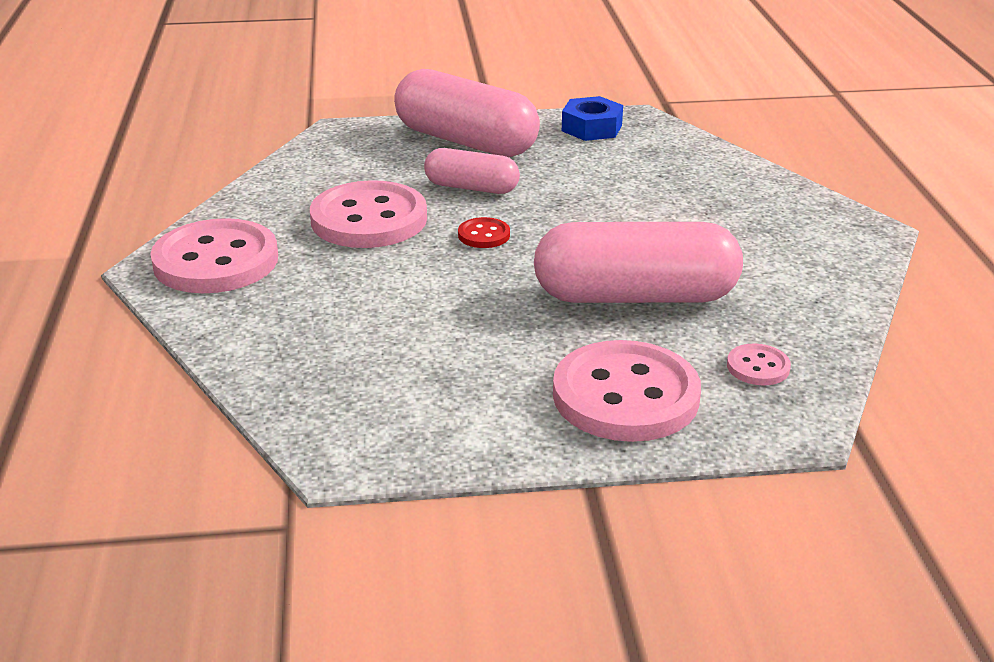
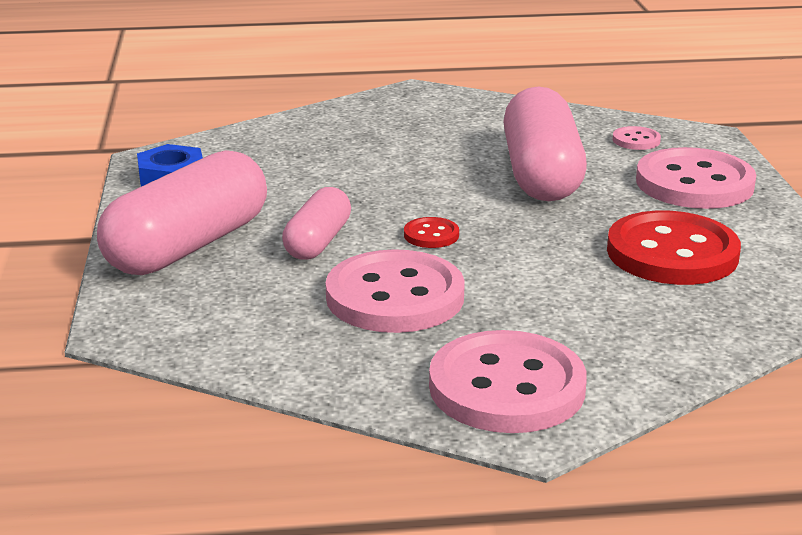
camera: 90 degrees left, 5 degrees down
none -> red button [607,211,741,285]

